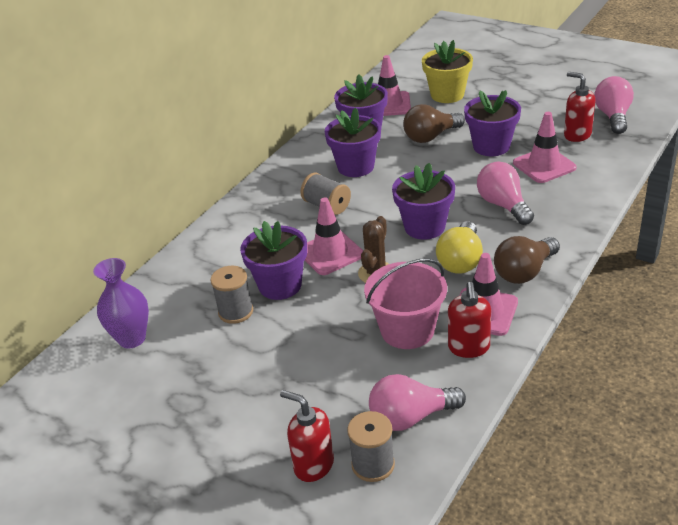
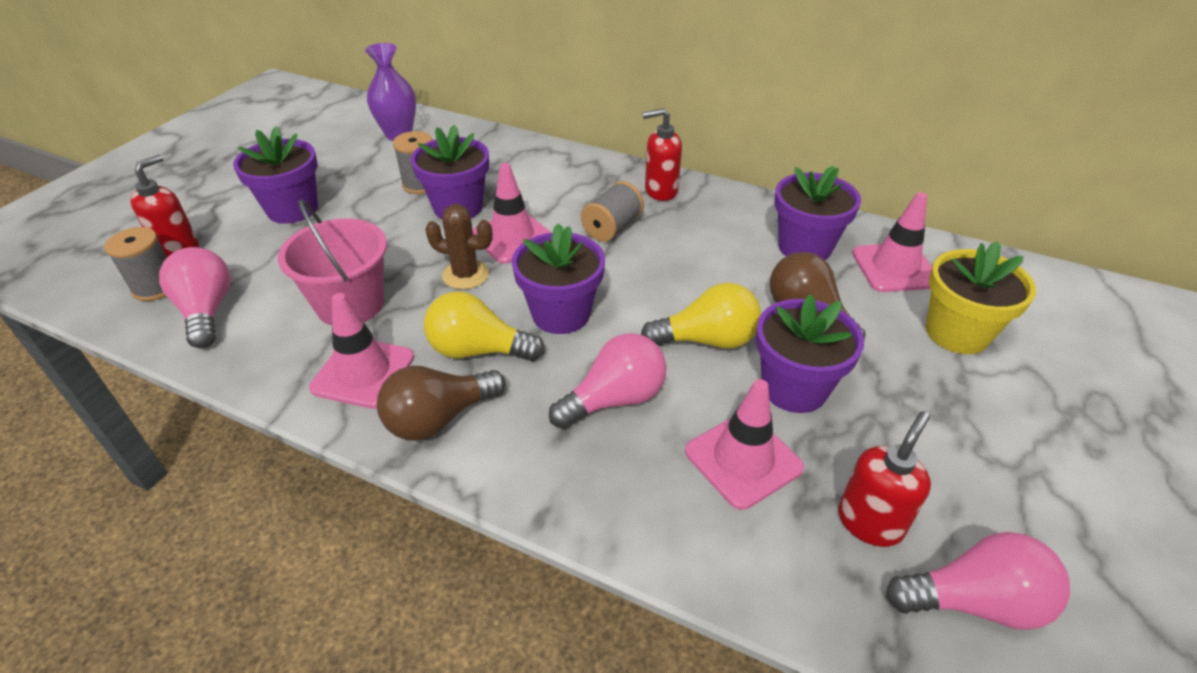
camera: 80 degrees right, 5 degrees up
purple flower pot [325,108,381,177] -> purple flower pot moved to [233,126,318,224]
red soap dispenser [448,282,491,358] -> red soap dispenser moved to [643,108,682,201]
brown light bulb [494,236,560,284] -> brown light bulb turned 75 degrees counterclockwise [377,366,506,441]
none -> yellow light bulb [641,283,761,349]

